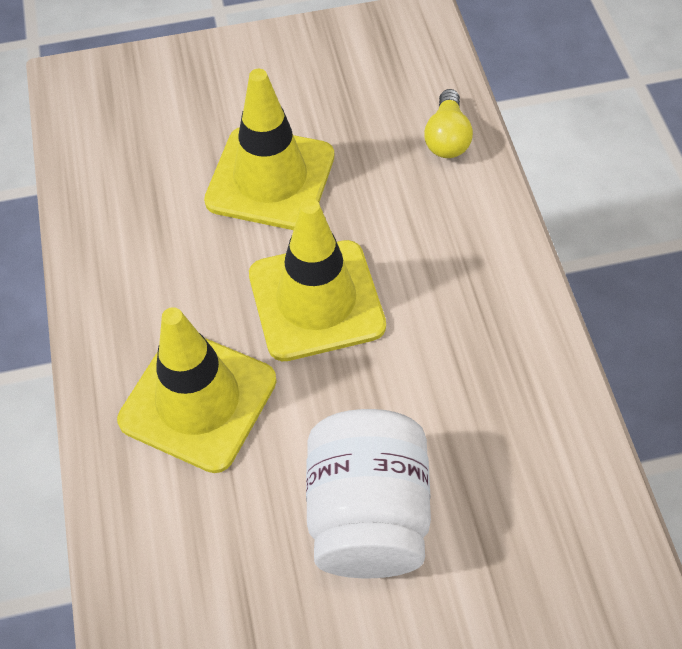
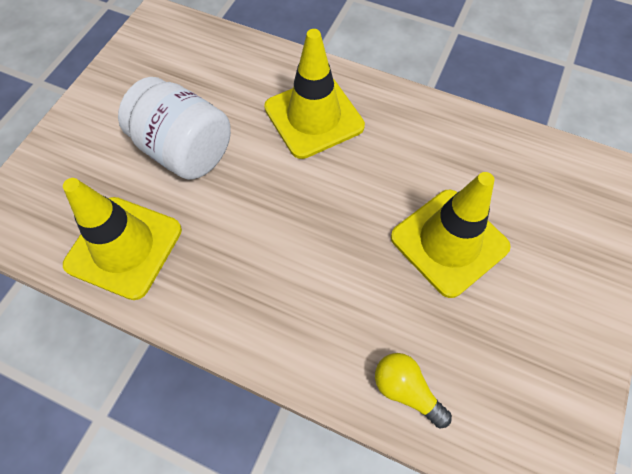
camera: 125 degrees right, 5 degrees up
yellow traffic cone [249,198,386,361] -> yellow traffic cone moved to [63,178,182,300]

